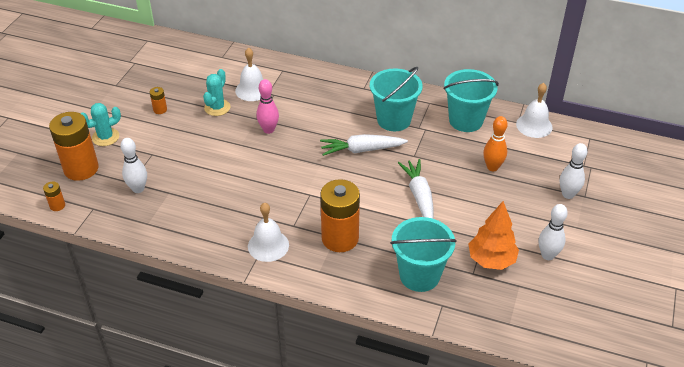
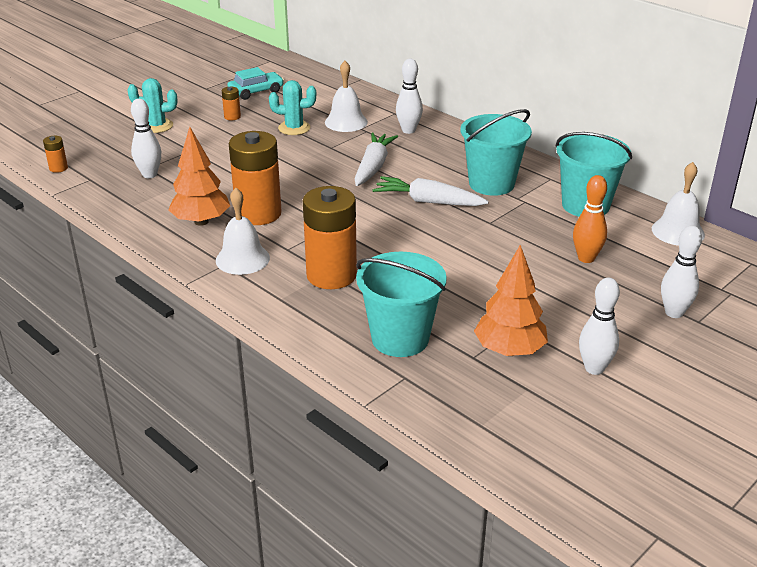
camera: 25 degrees right, 10 degrees down
orange battery [49,112,99,181] -> orange battery moved to [229,131,282,225]
turquoise cactus [203,69,230,116] -> turquoise cactus turned 45 degrees clockwise [269,80,316,135]
pink bowling pin [256,79,279,134] -> none
white carrot [398,159,434,219] -> white carrot moved to [355,132,398,186]
none -> orange tree [169,127,230,226]
none -> turquoise car [227,67,284,100]
none -> white bowling pin [396,59,423,134]

